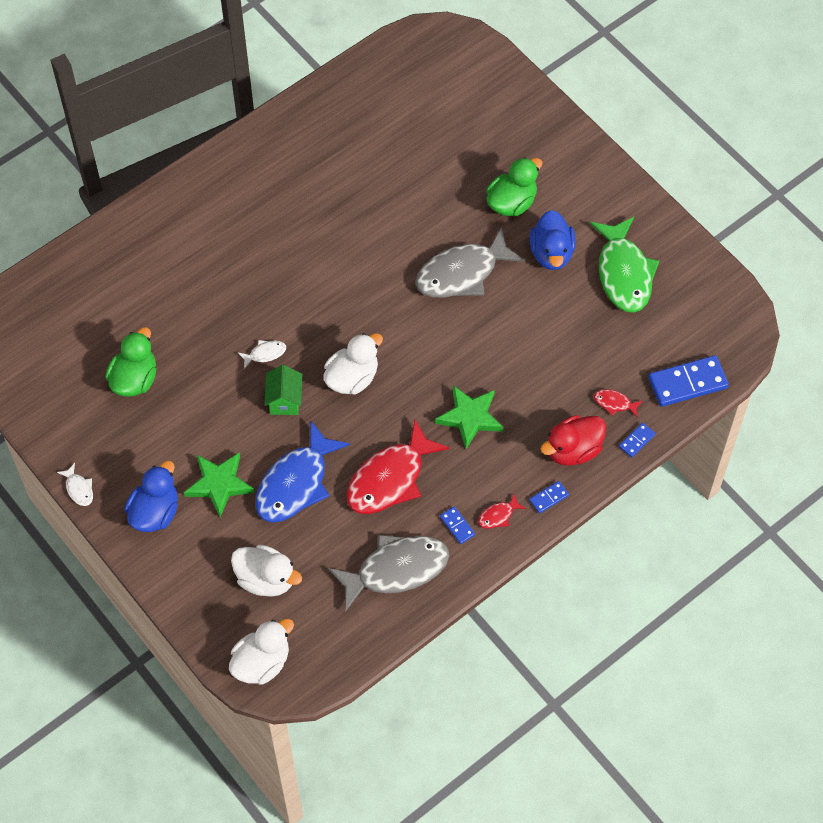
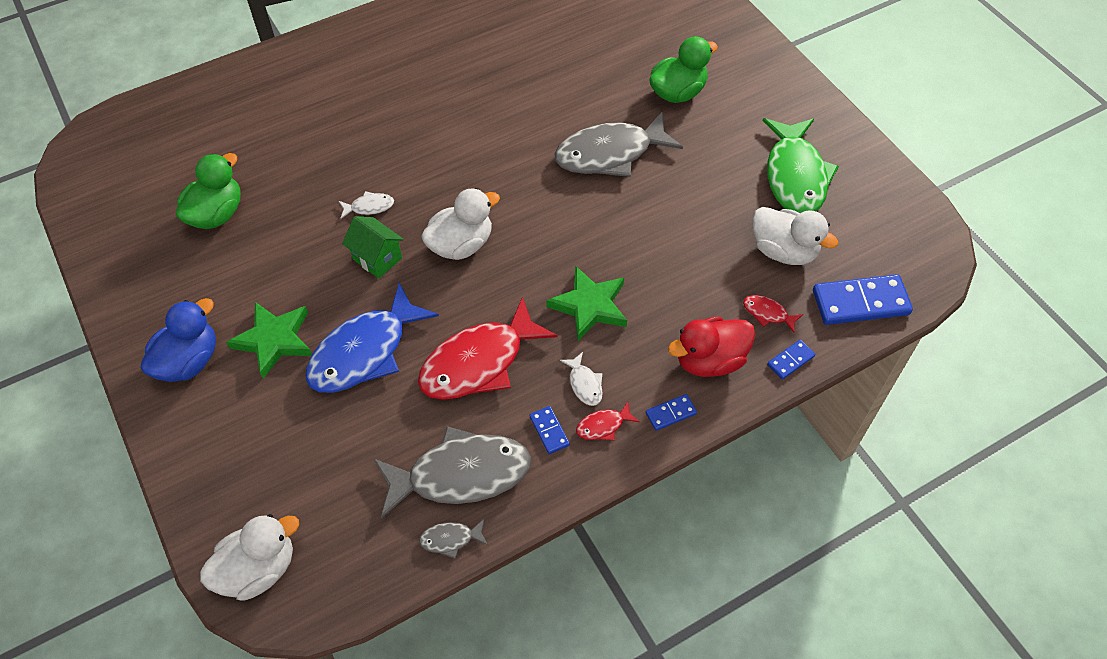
camera: 10 degrees right, 5 degrees down
white fish [57,463,93,506] -> white fish moved to [560,352,603,406]
white duck [231,544,302,597] -> white duck moved to [752,207,838,265]
green house [264,365,302,415] -> green house turned 60 degrees counterclockwise [342,216,404,279]
blue duck [530,210,576,270] -> none
none -> grey fish [419,519,488,558]

